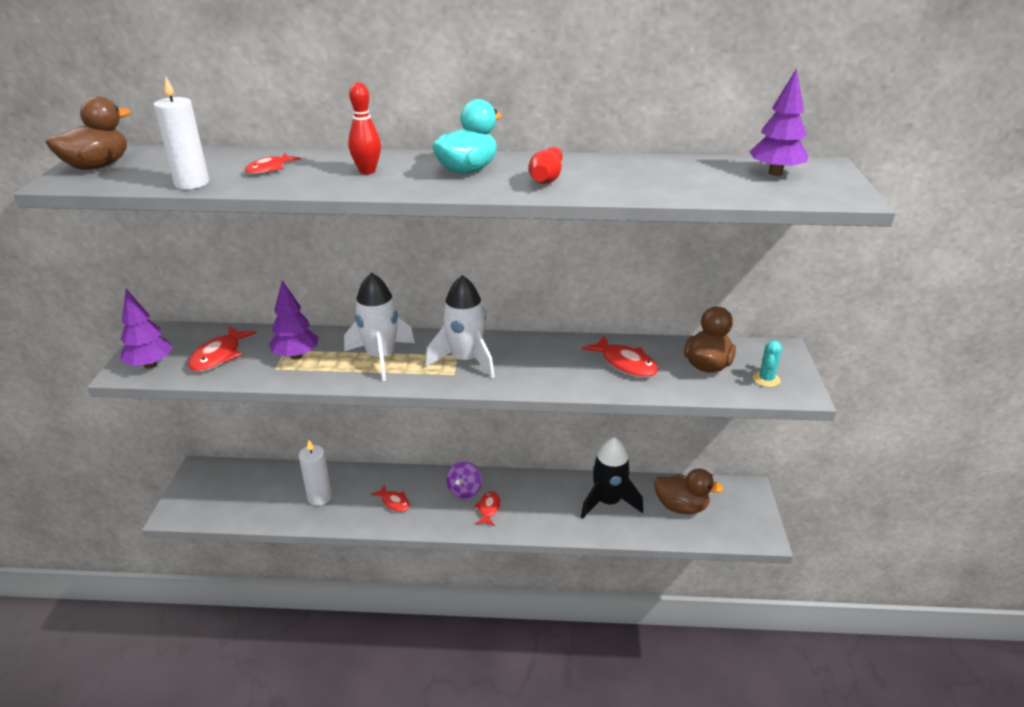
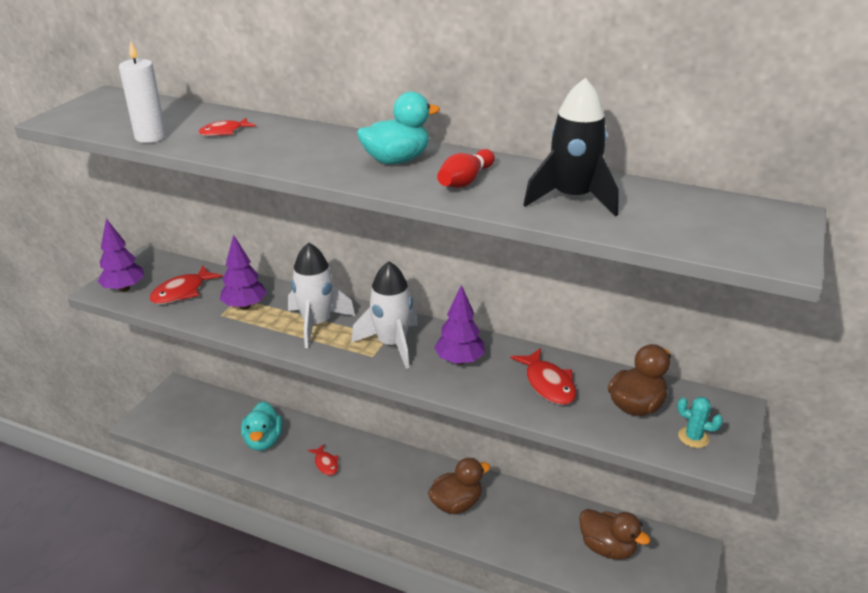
camera: 20 degrees right, 0 degrees up
brown duck [46,96,131,170] -> brown duck moved to [428,458,491,514]
white candle [299,440,332,506] -> turquoise duck [241,401,283,451]
red bowling pin [348,82,381,174] -> none
purple spinning top [446,461,482,499] -> none
red fish [474,492,500,526] -> none
black rocket [581,437,643,519] -> black rocket moved to [523,78,619,216]
purple tree [750,68,808,176] -> purple tree moved to [434,285,485,365]
turquoise cactus [753,341,782,387] -> turquoise cactus turned 75 degrees clockwise [677,397,723,448]

